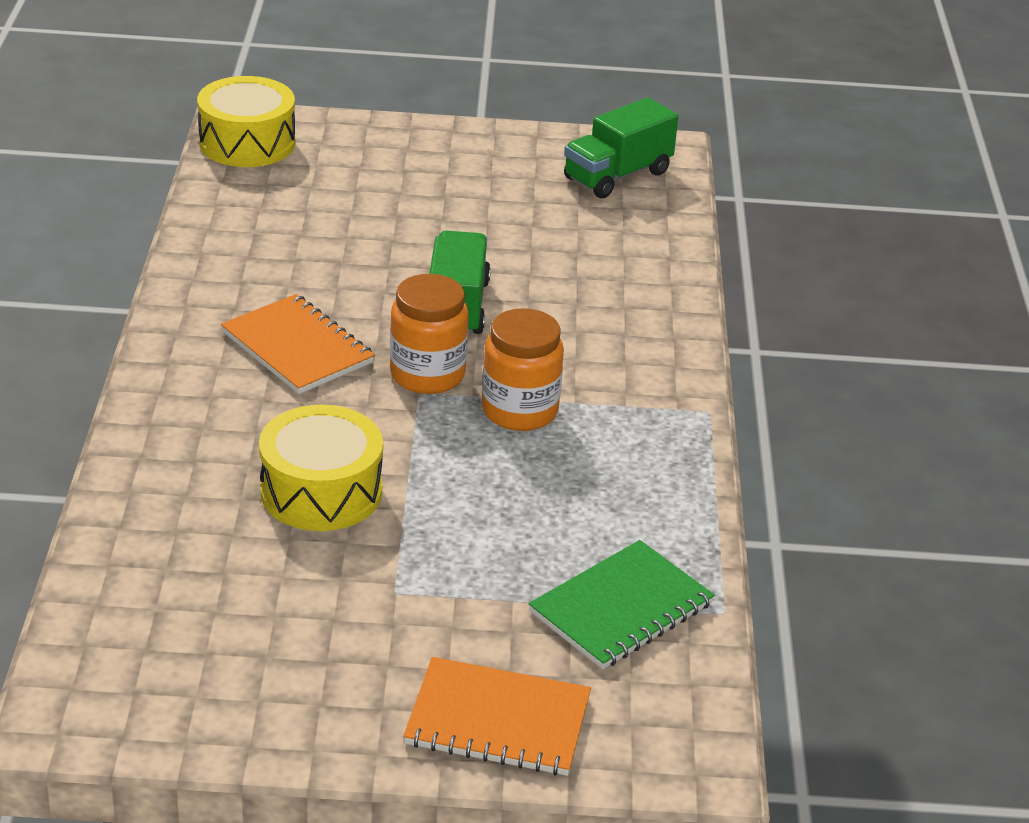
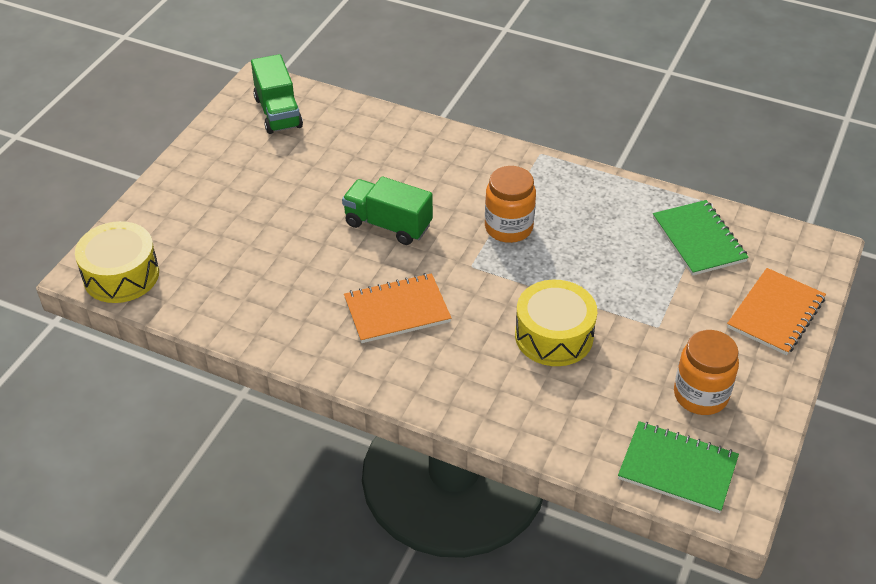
camera: 65 degrees left, 10 degrees up
orange jar [390,274,469,394] -> orange jar moved to [674,330,739,415]
none -> green notebook [618,421,739,513]

